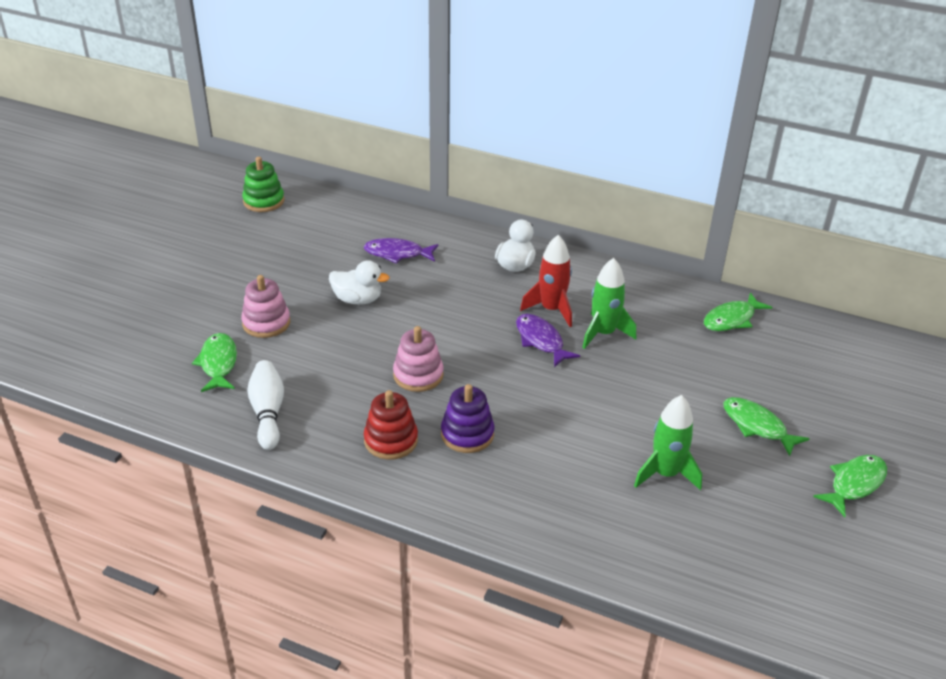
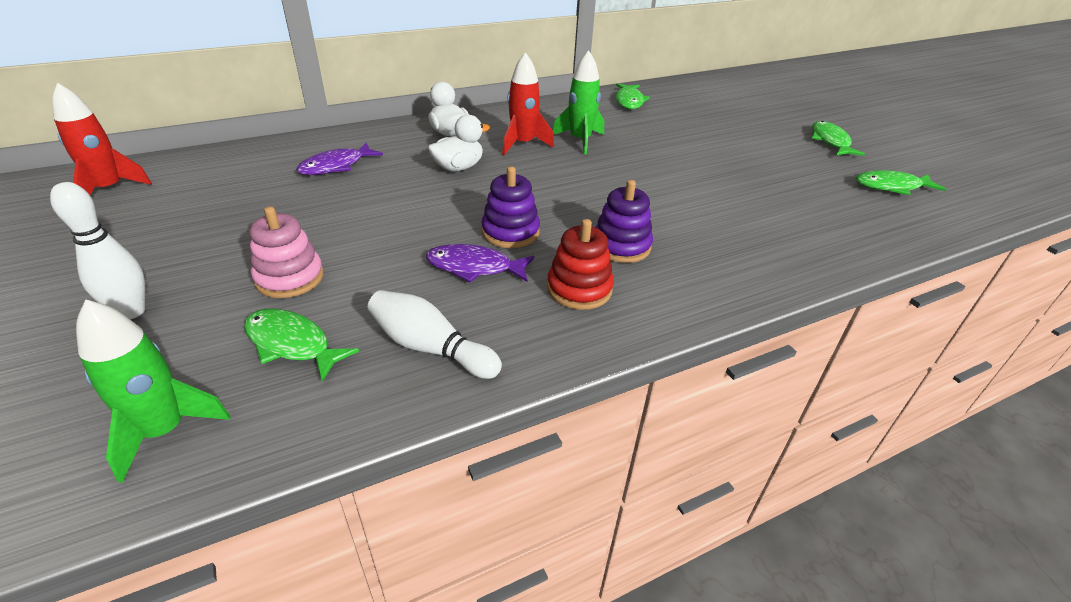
camera: 50 degrees left, 0 degrees up
green stacking toy [242,157,285,212] -> red rocket [52,83,152,195]
white duck [329,260,390,305] -> white duck moved to [428,115,490,171]
pink stacking toy [393,326,444,392] -> purple stacking toy [481,166,540,248]
purple fish [516,314,580,367] -> purple fish moved to [426,244,534,282]
green rocket [634,395,702,490] -> green rocket moved to [76,300,230,483]
green fish [723,397,810,456] -> green fish moved to [856,170,946,195]
none -> white bowling pin [50,182,145,319]

